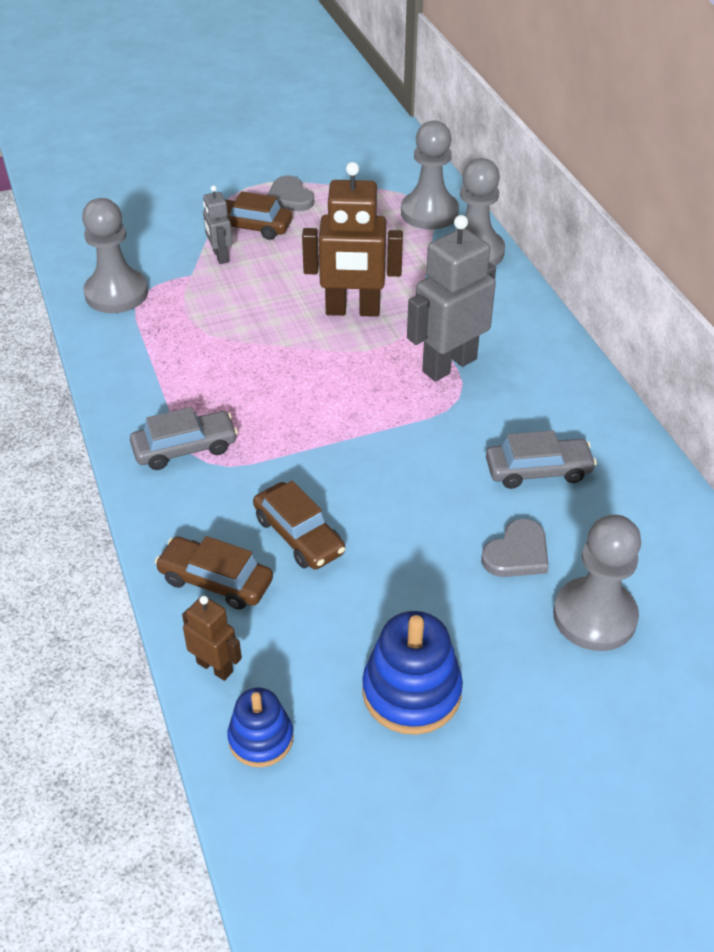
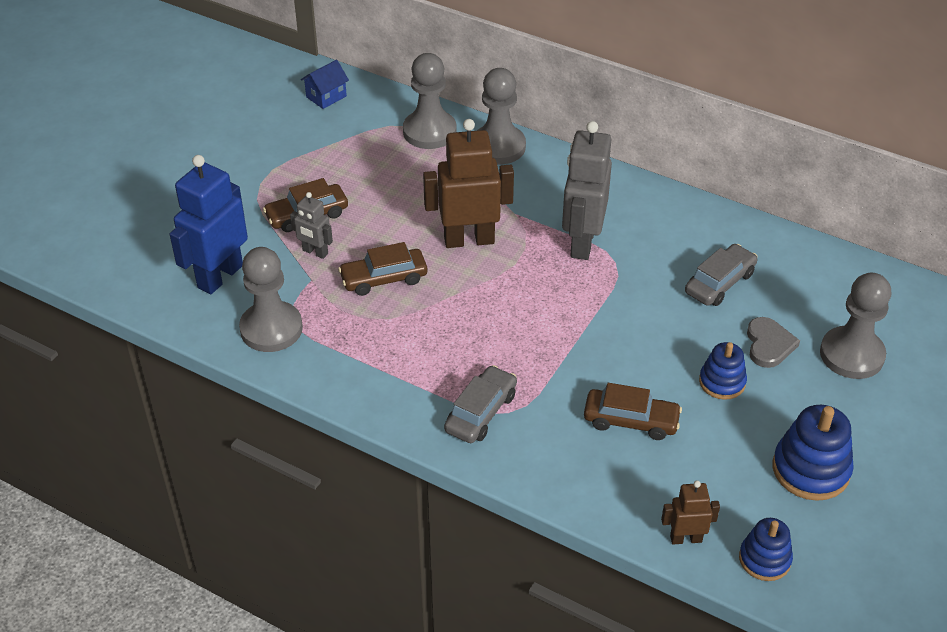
camera: 40 degrees left, 0 degrees up
brown car [155,536,273,610] -> brown car moved to [338,242,427,296]
grey heart [268,175,314,211] -> none
brown robot [302,162,403,317] -> brown robot turned 150 degrees counterclockwise [423,119,514,248]
none -> blue robot [170,155,248,294]
none -> blue house [301,60,349,109]
none -> blue stacking toy [699,342,747,400]

